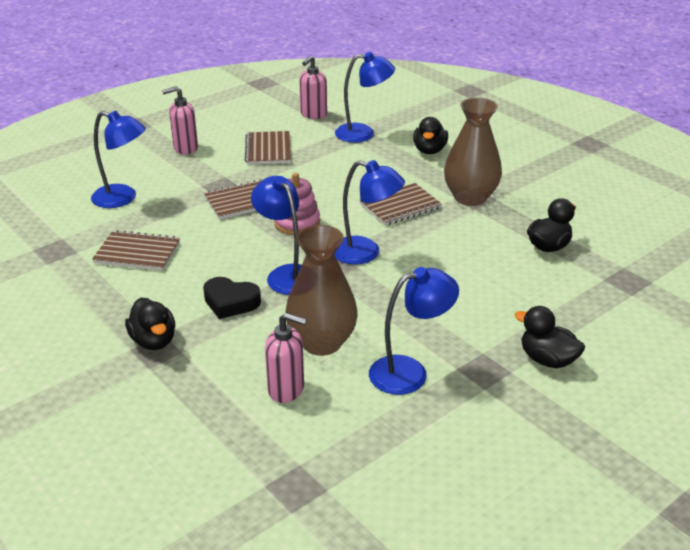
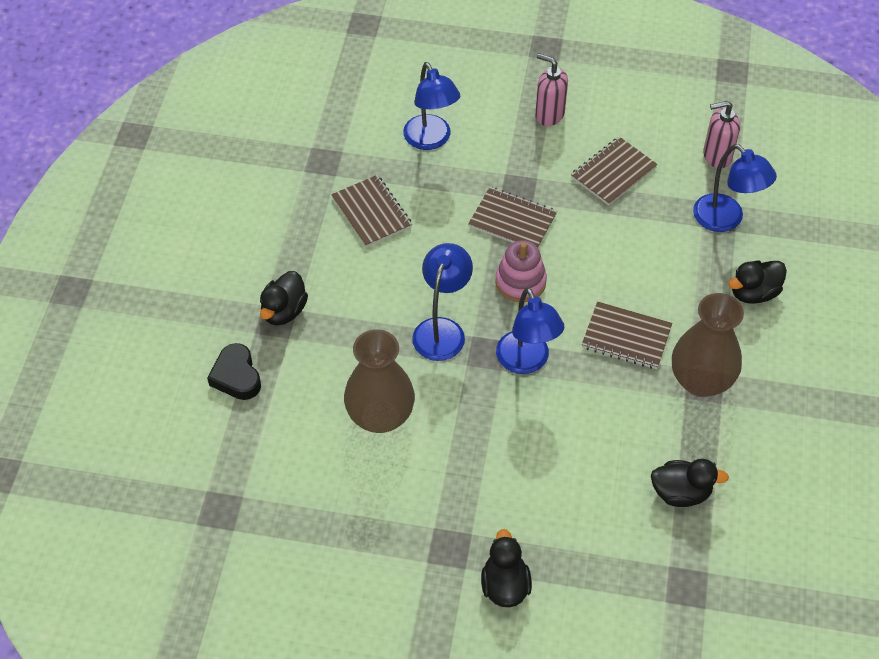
camera: 50 degrees right, 20 degrees up
black heart [203,277,261,319] -> black heart moved to [207,343,261,400]
pink soap dispenser [265,313,307,403] -> none
blue lamp [369,267,459,395] -> none

